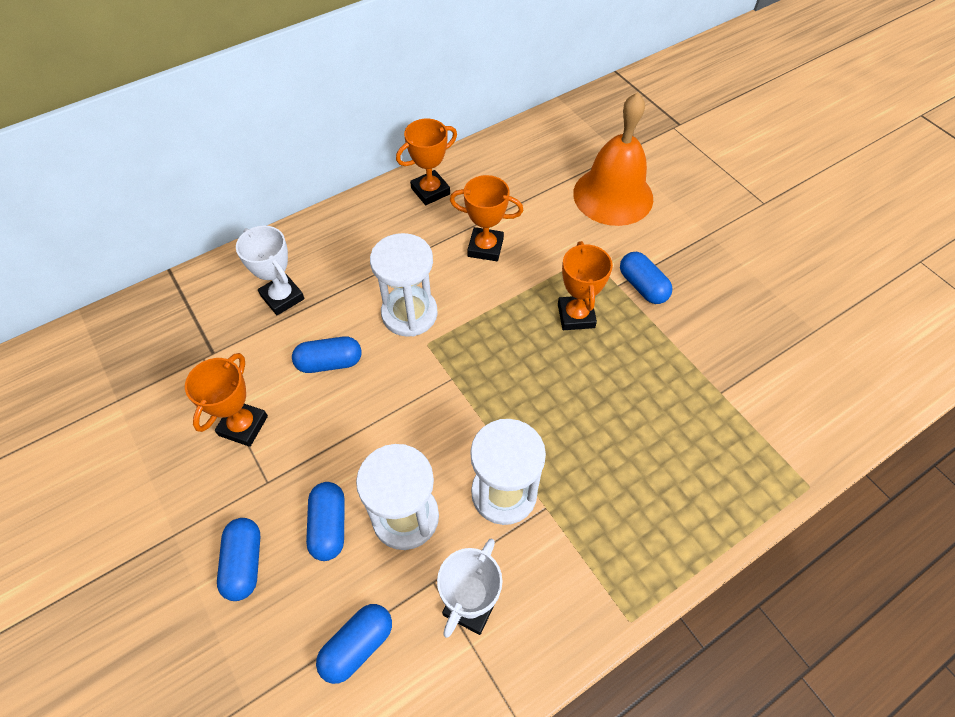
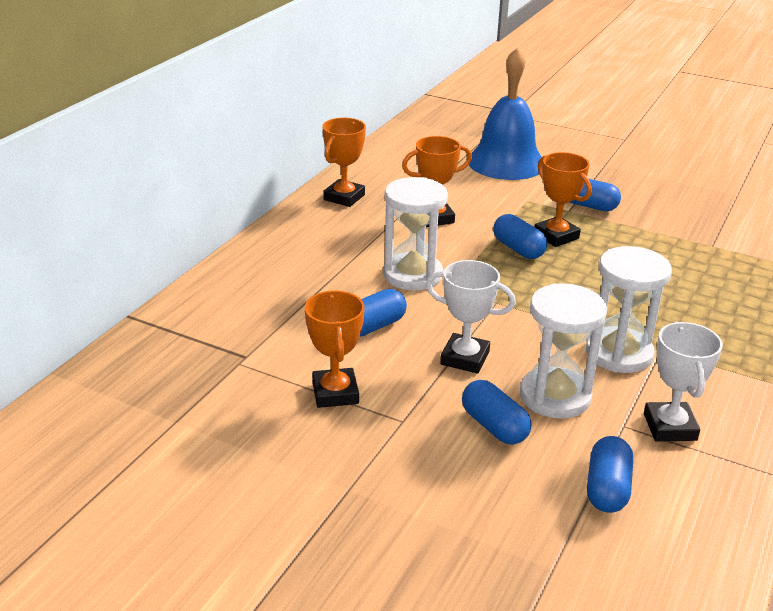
camera: 30 degrees left, 25 degrees down
blue capsule [217,518,260,601] -> blue capsule moved to [493,214,547,259]
white trophy [236,226,305,315] -> white trophy moved to [426,260,516,374]
orange bell [573,92,653,226] -> blue bell [469,47,542,180]

